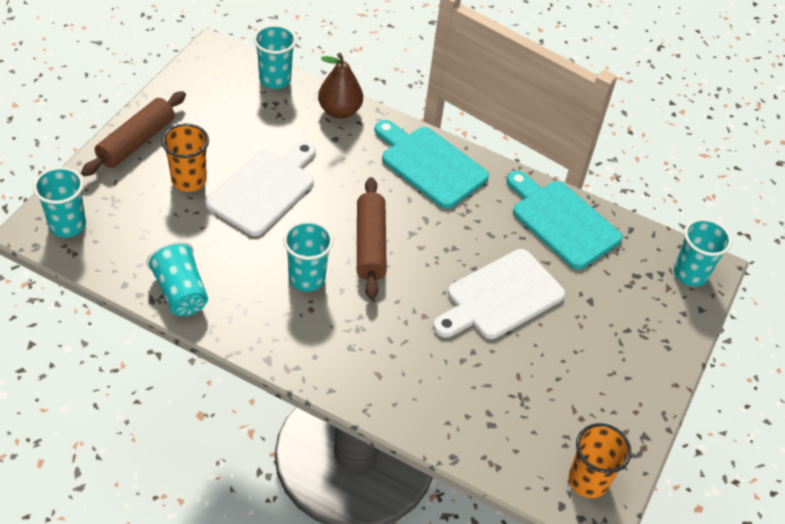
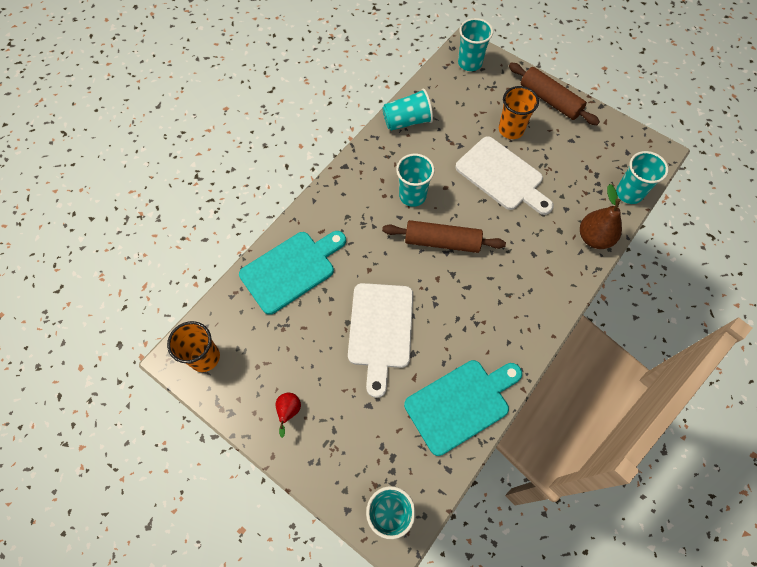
camera: 105 degrees right, 15 degrees up
turquoise cutting board [375,120,489,209] -> turquoise cutting board moved to [239,231,346,315]
white cutting board [433,249,565,339] -> white cutting board turned 150 degrees counterclockwise [348,283,413,398]
none -> red pear [275,393,301,438]

